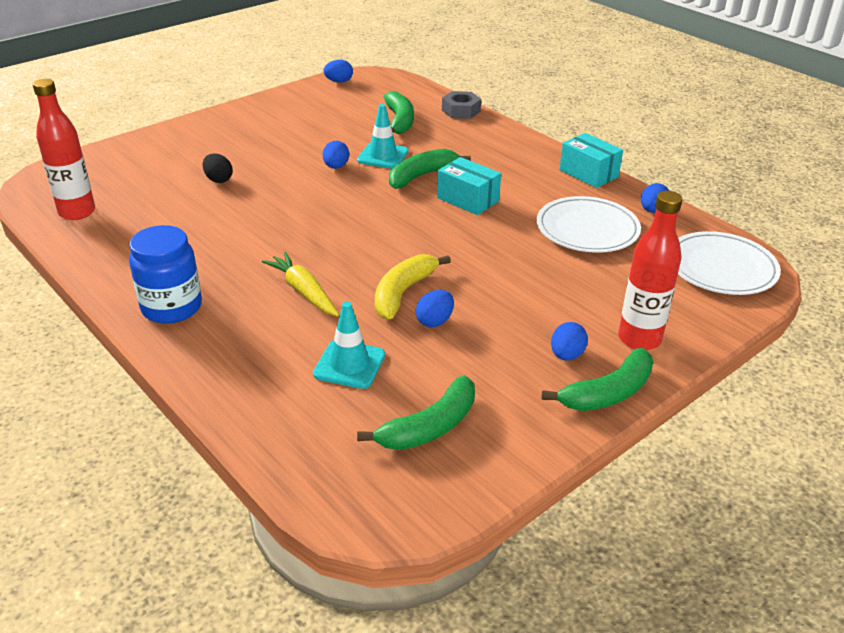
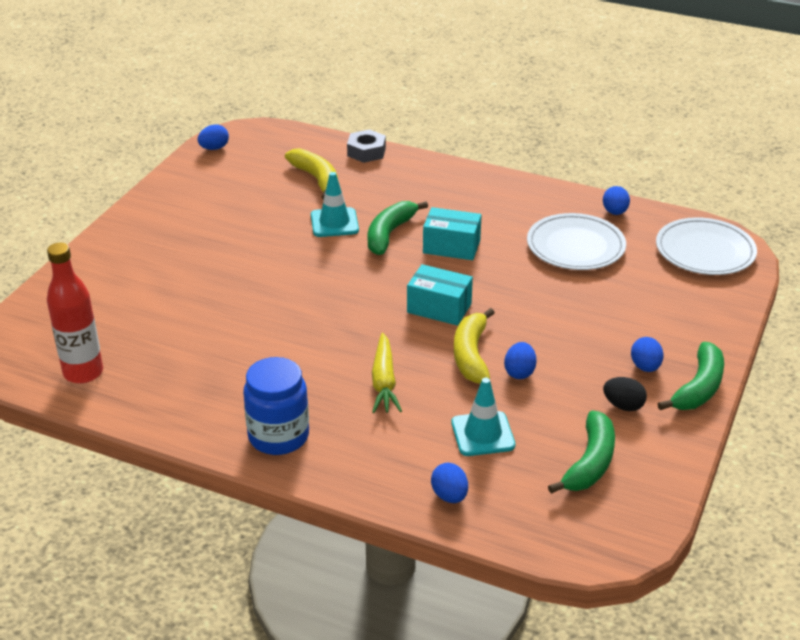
camera: 25 degrees left, 0 degrees up
black egg [203,153,233,183] -> black egg moved to [603,377,647,411]
yellow carrot [262,252,339,317] -> yellow carrot turned 120 degrees counterclockwise [372,333,402,413]
blue egg [323,141,349,169] -> blue egg moved to [431,463,468,503]
green banana [384,91,414,134] -> yellow banana [285,148,338,200]
turquoise box [559,133,623,188] -> turquoise box moved to [407,264,473,326]
red bottle [618,191,683,350] -> none

